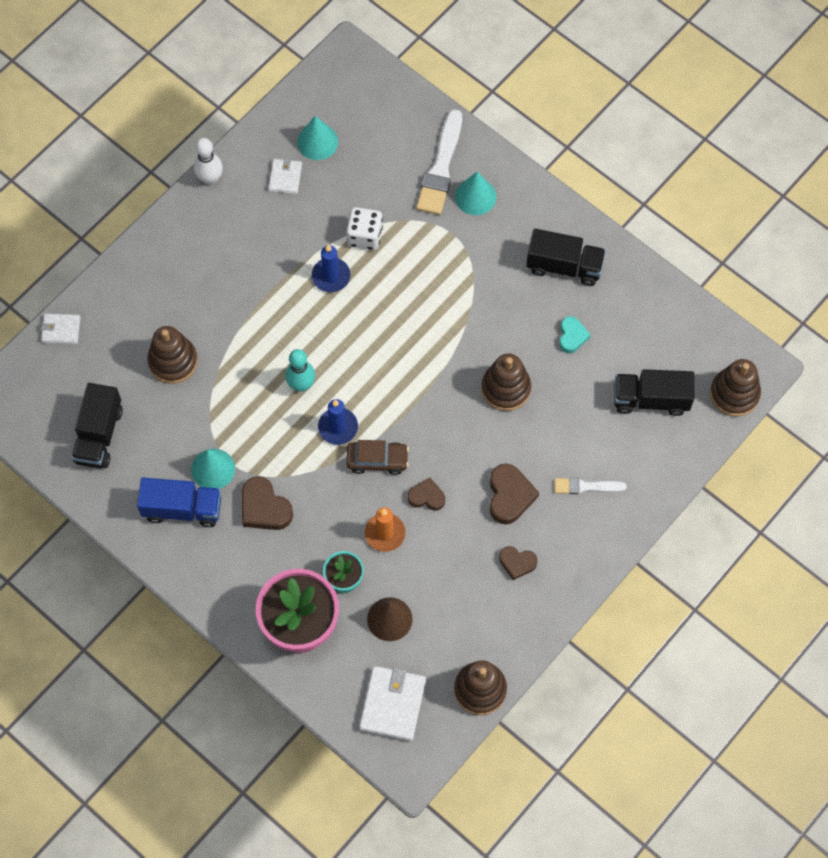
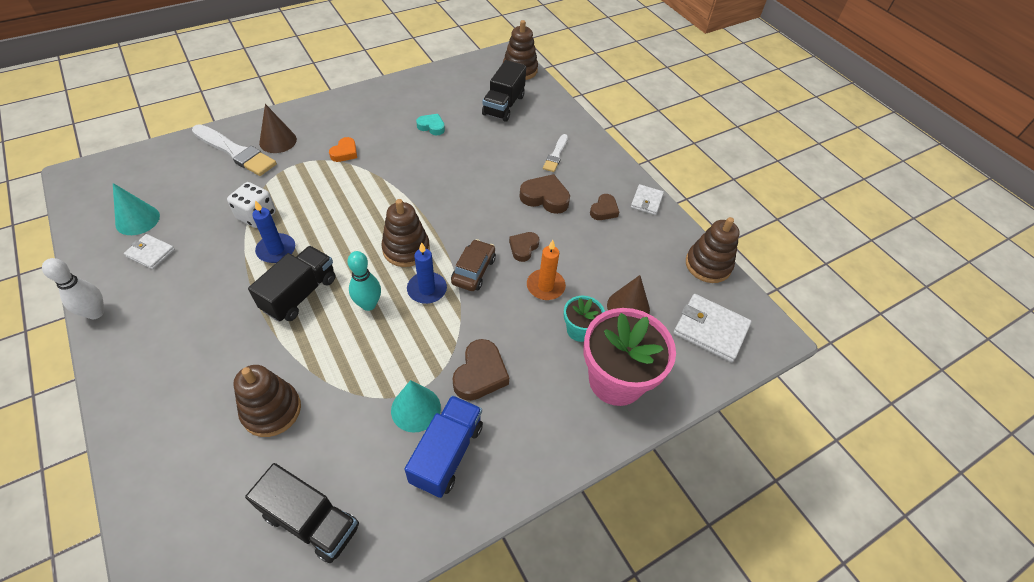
camera: 75 degrees left, 15 degrees down
white wallet [41,314,80,344] -> white wallet moved to [631,184,664,215]
brown heart [242,476,293,530] -> brown heart turned 45 degrees counterclockwise [453,339,509,401]
turquoise cone [455,172,497,215] -> brown cone [259,104,297,153]
brown stacking toy [481,354,531,411] -> brown stacking toy moved to [381,199,430,267]
black truck [526,229,606,286] -> black truck moved to [248,246,336,322]
none -> orange heart [329,137,357,162]

